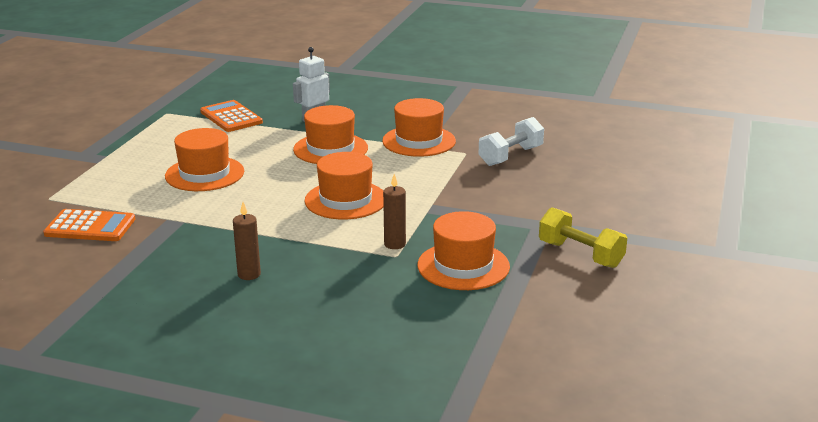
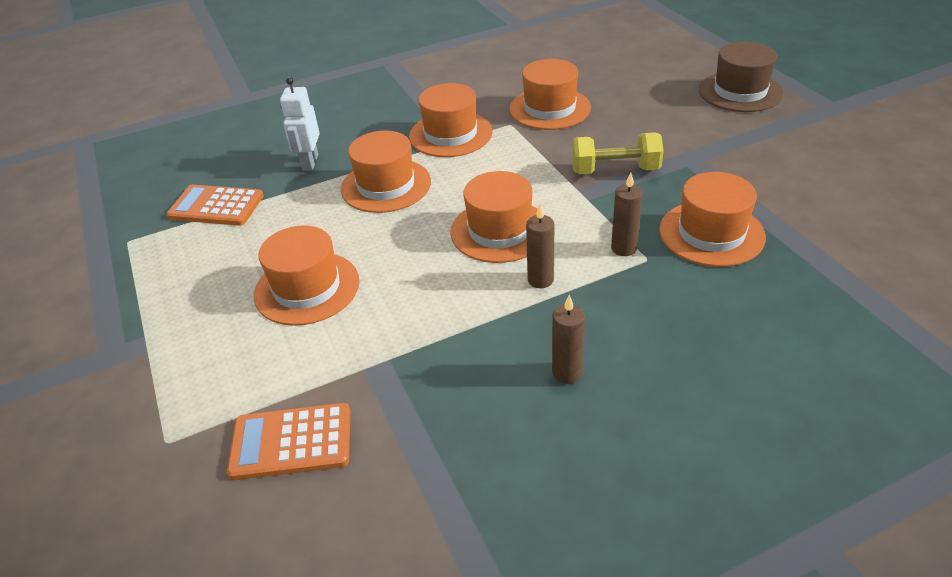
camera: 40 degrees left, 15 degrees up
orange calculator [43,209,135,241] -> orange calculator turned 150 degrees counterclockwise [227,403,350,480]
white dumbbell [479,117,544,166] -> orange hat [509,59,591,130]
yellow dumbbell [539,208,627,268] -> yellow dumbbell moved to [572,132,664,174]
none -> brown candle [526,204,554,288]
none -> brown hat [699,42,783,112]

